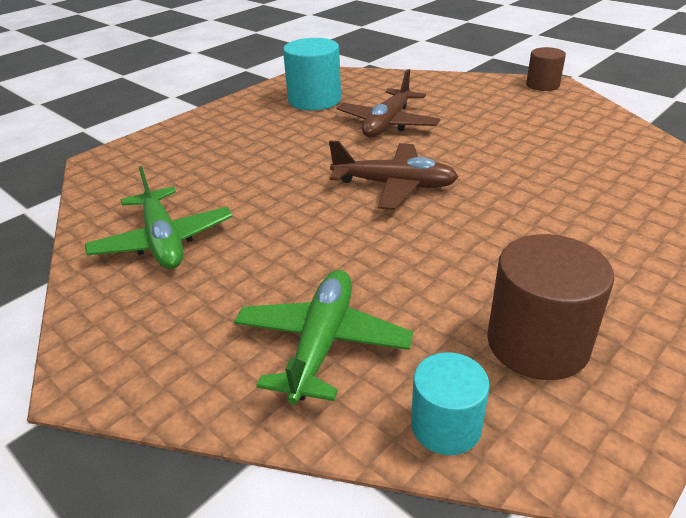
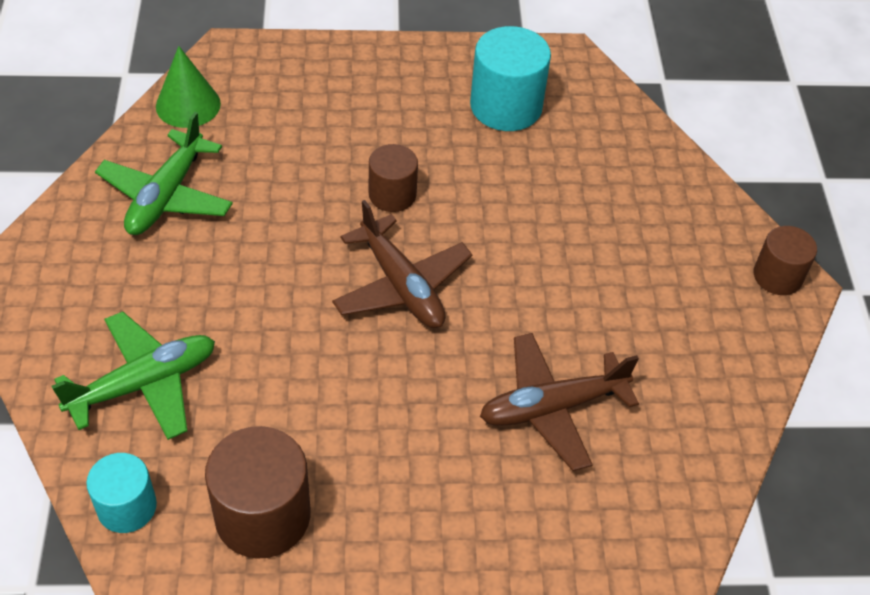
camera: 40 degrees right, 15 degrees up
brown plane [337,69,441,137] -> brown plane moved to [480,333,639,471]
none -> green cone [156,46,221,128]
none -> brown cylinder [369,144,418,212]

